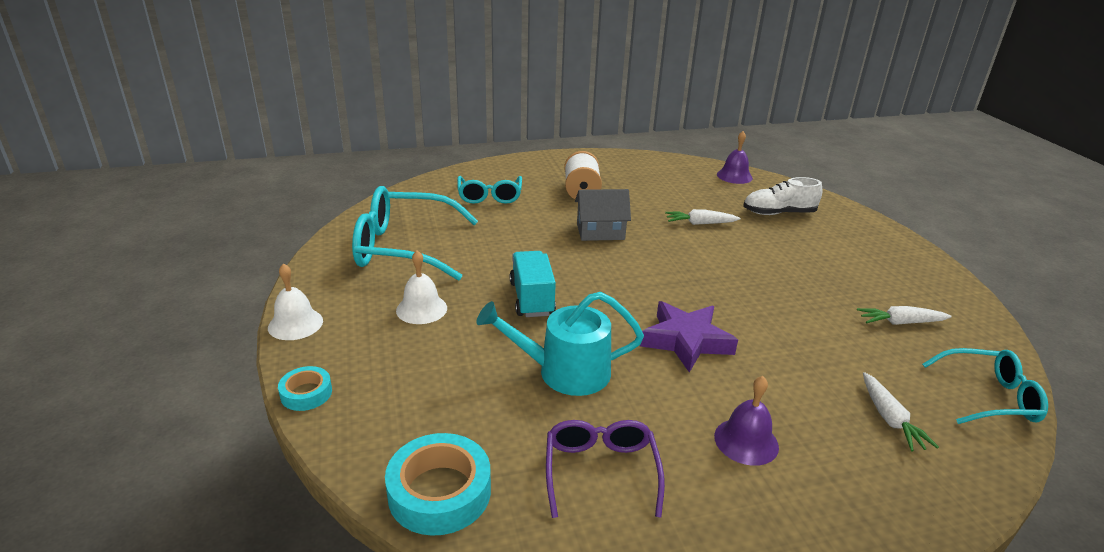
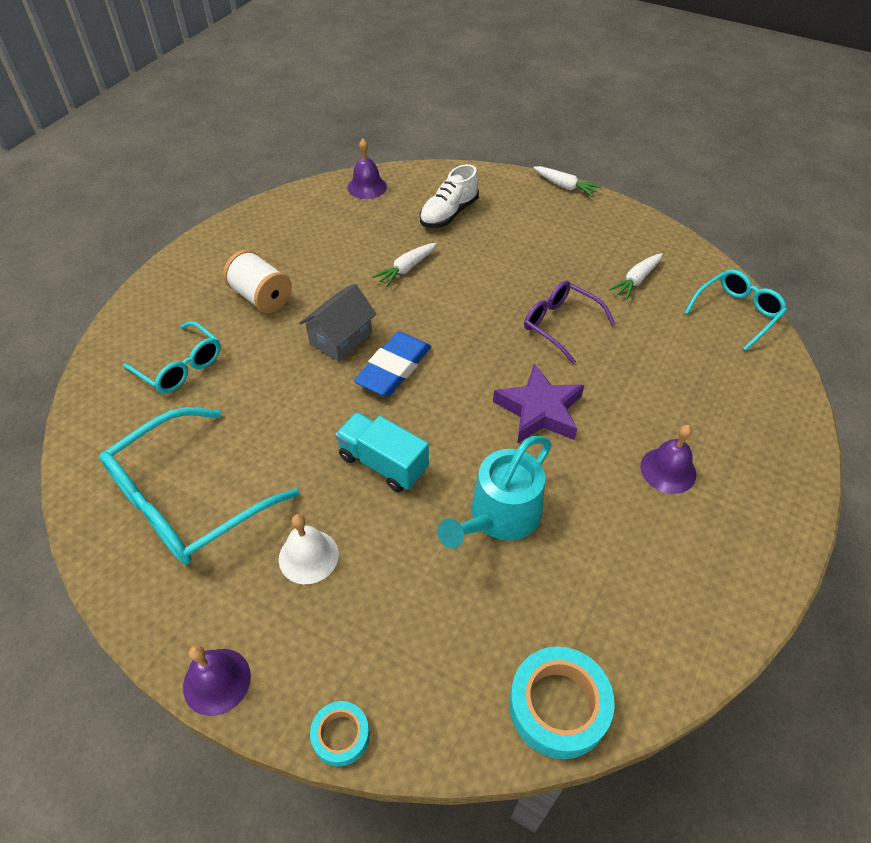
camera: 45 degrees left, 20 degrees up
white bell [268,263,323,340] -> purple bell [183,645,251,716]
purple glasses [546,420,665,518] -> purple glasses moved to [524,281,615,364]
white carrot [863,372,939,452] -> white carrot moved to [533,166,601,197]
none -> blue eraser [354,332,431,397]

